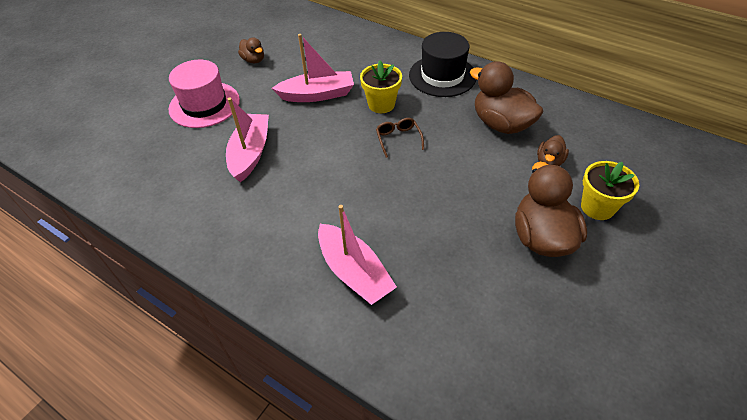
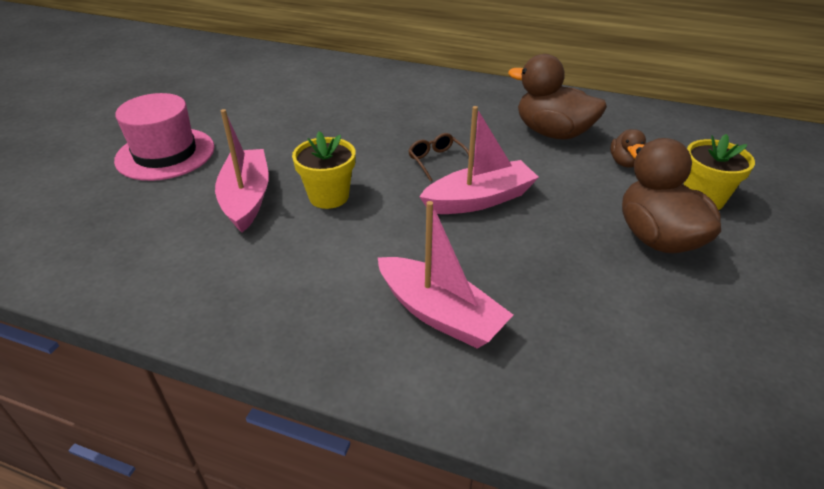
camera: 15 degrees left, 10 degrees down
brown duck [238,37,264,63] -> none
pink boat [272,34,354,102] -> pink boat moved to [419,106,539,214]
yellow flower pot [360,60,402,113] -> yellow flower pot moved to [292,131,355,209]
black hat [409,32,476,97] -> none

